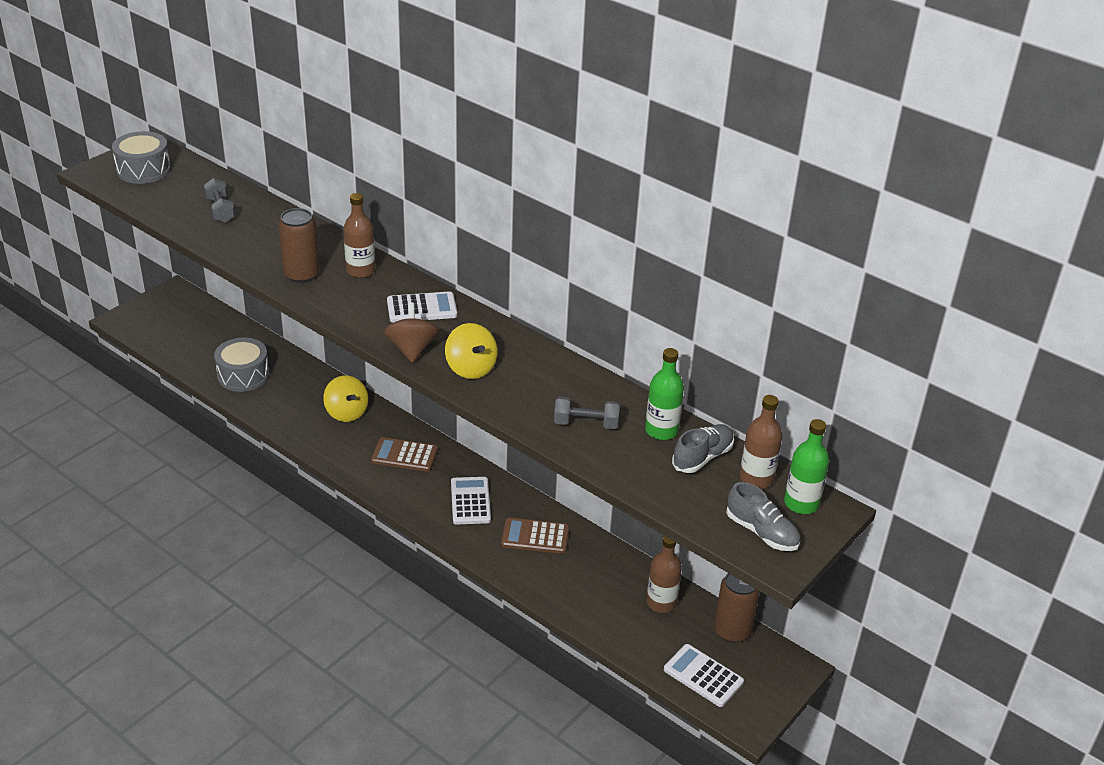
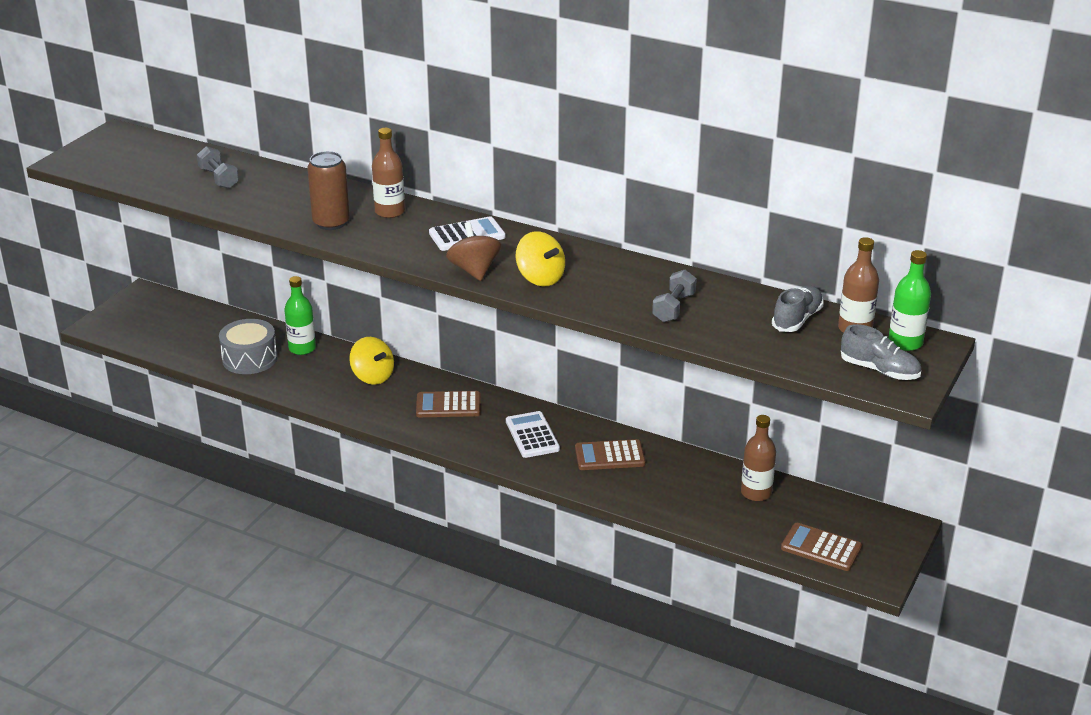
camera: 10 degrees left, 5 degrees down
grey drum [112,131,171,184] -> none
grey dumbbell [554,397,620,429] -> grey dumbbell turned 60 degrees counterclockwise [652,270,697,322]
green bottle [645,348,684,440] -> green bottle moved to [284,276,316,355]
white calculator [664,644,744,707] -> brown calculator [781,523,862,571]
brown can [714,573,760,643] -> none

